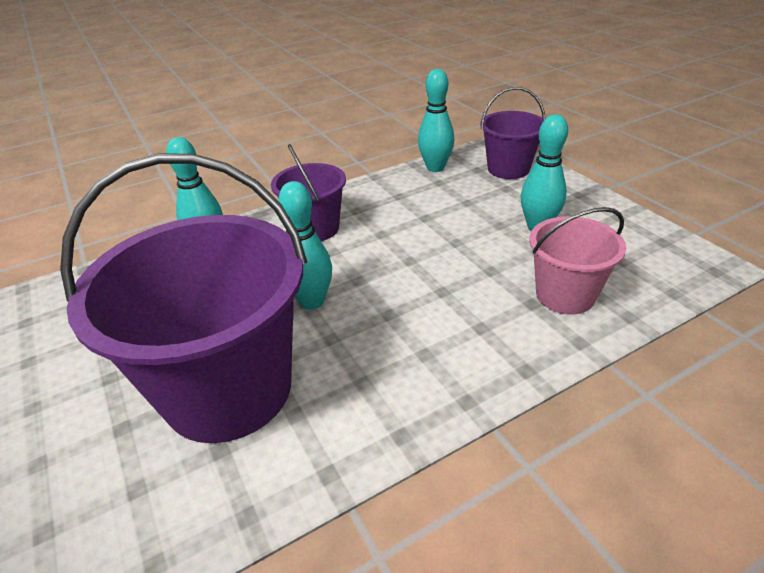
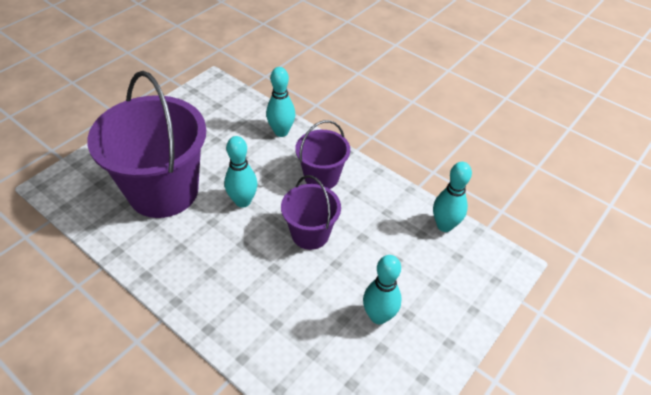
camera: 65 degrees right, 10 degrees up
purple bucket [480,87,545,179] -> purple bucket moved to [281,175,341,250]
pink bucket [529,207,626,314] -> none

